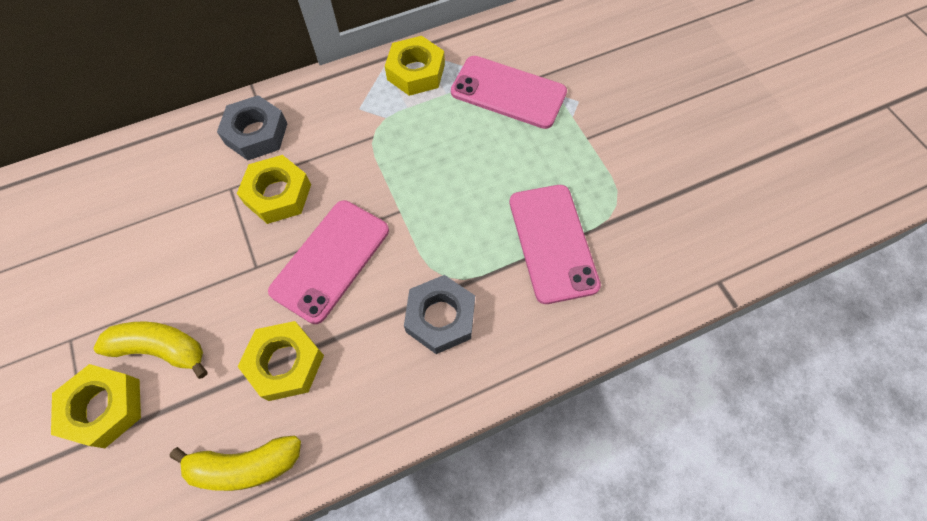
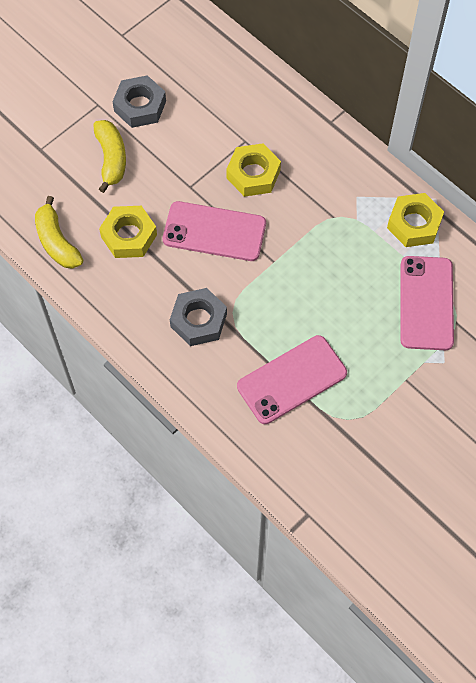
camera: 70 degrees right, 0 degrees up
yellow nut [51,364,141,448] -> none
grey nut [217,95,287,160] -> grey nut moved to [113,75,166,128]

